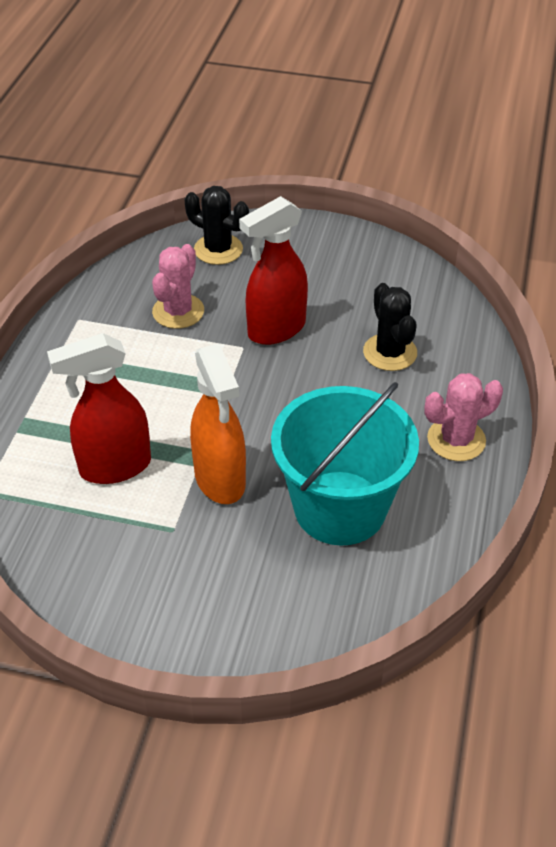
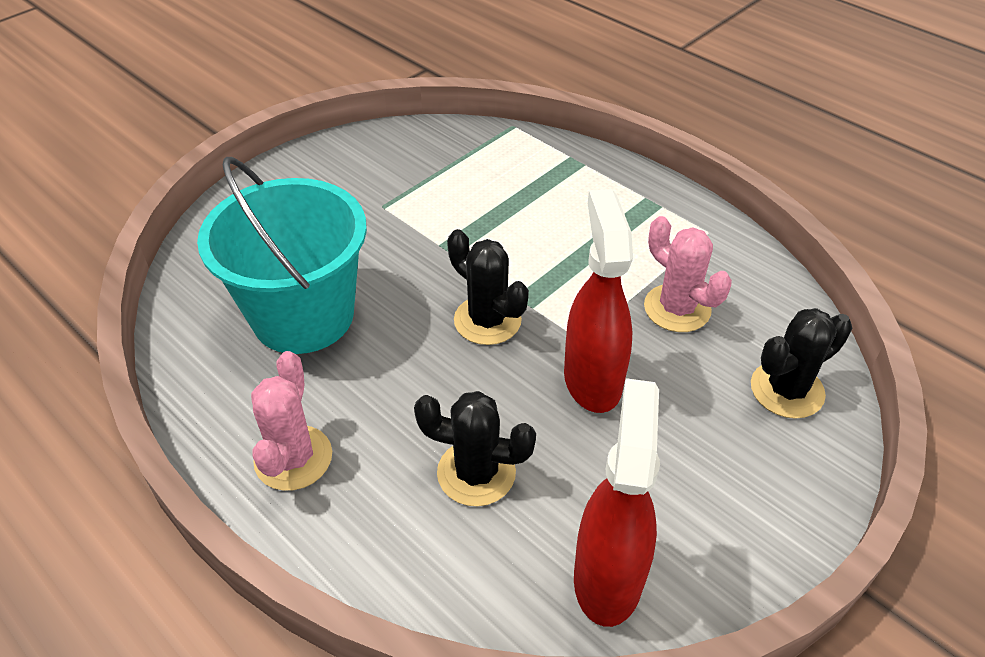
camera: 120 degrees right, 0 degrees up
red spray bottle [47,333,151,484] -> red spray bottle moved to [574,378,660,627]
orange spray bottle [190,343,246,504] -> none
none -> black cactus [447,229,529,345]

